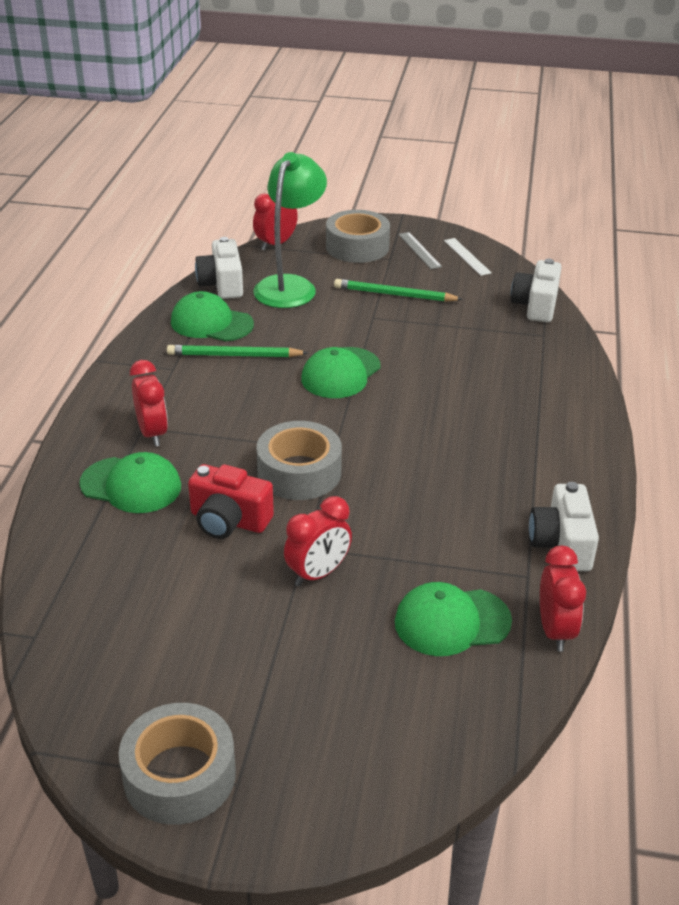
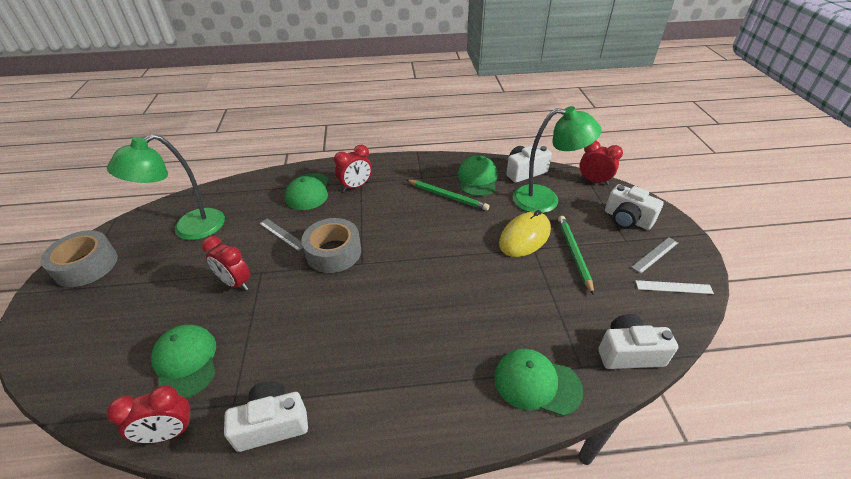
camera: 75 degrees right, 5 degrees up
green pencil [167,345,308,357] -> green pencil turned 135 degrees clockwise [407,180,489,211]
red camera [188,464,274,539] -> grey ruler [259,218,303,251]
green cap [301,347,381,398] -> green cap moved to [494,349,583,416]
grey tape [326,210,390,263] -> white camera [605,184,664,230]
white ruler [444,238,492,276] -> white ruler turned 45 degrees clockwise [635,280,714,294]
none -> green lamp [107,134,225,240]
none -> yellow mouse [499,210,551,257]

